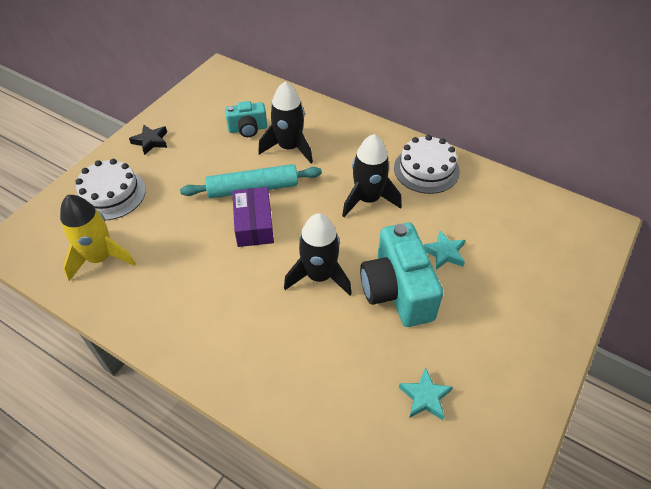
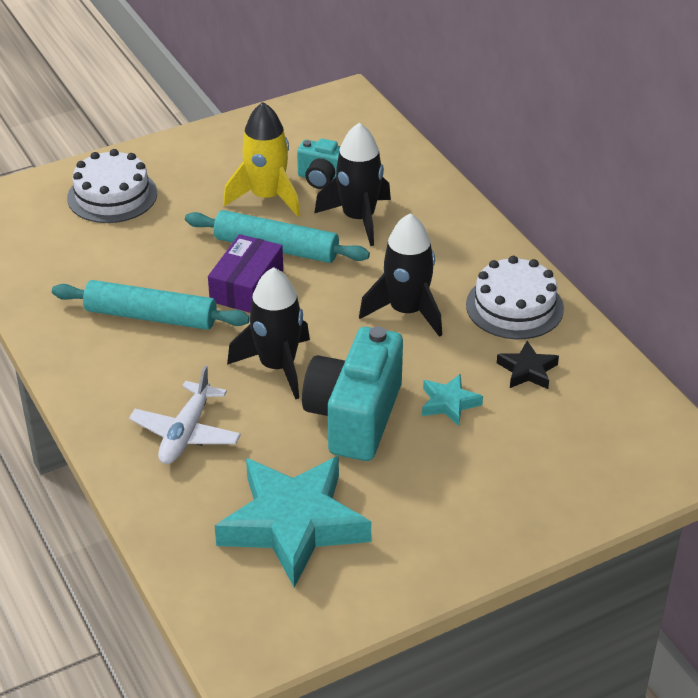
camera: 30 degrees right, 10 degrees down
yellow rocket [60,195,136,281] -> yellow rocket moved to [223,102,300,217]
black star [129,124,167,155] -> black star moved to [497,341,559,389]
turquoise star [399,367,453,420] -> turquoise star [215,456,371,588], size x2.24
none -> turquoise rolling pin [52,280,250,330]
none -> white plane [129,365,241,464]

